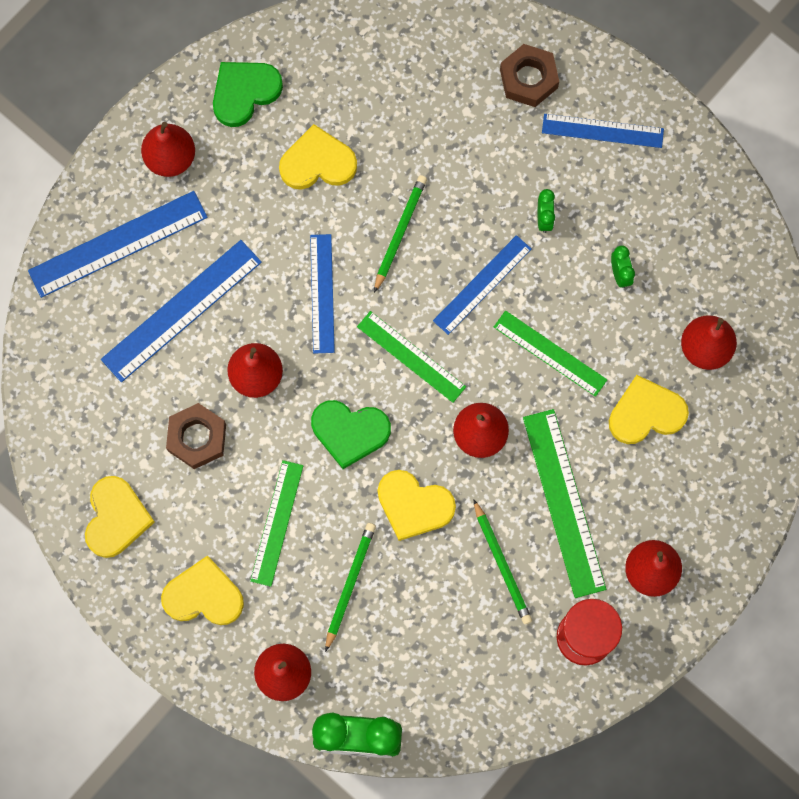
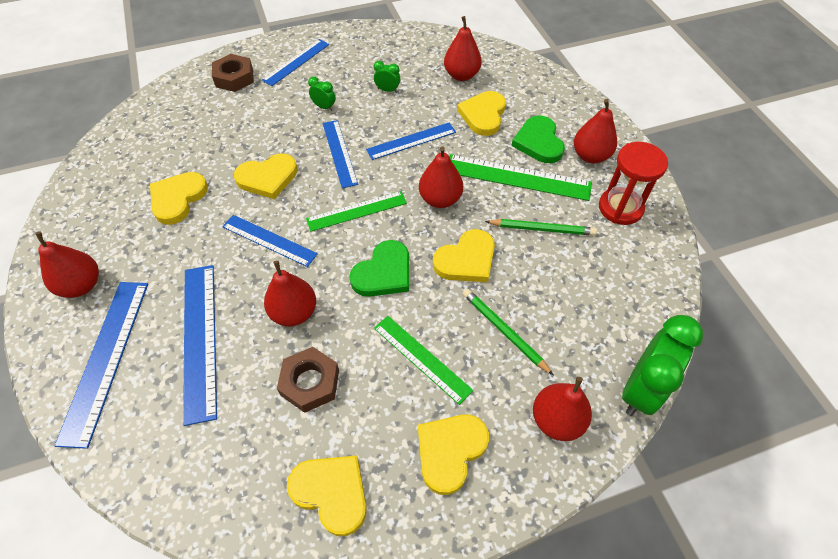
camera: 60 degrees left, 20 degrees down
green heart [213,62,283,127] -> green heart moved to [511,116,565,163]
green pencil [374,175,427,293] -> yellow heart [234,153,297,199]
green ruler [494,310,607,397] -> blue ruler [366,123,456,160]

